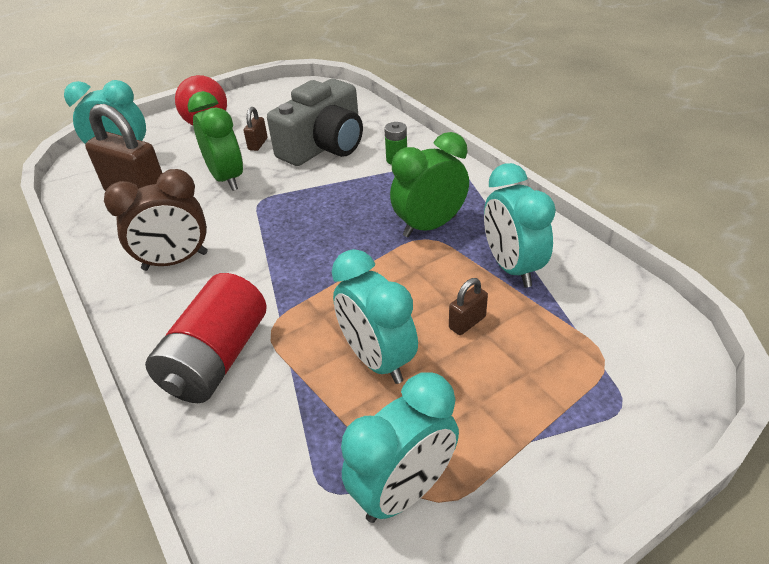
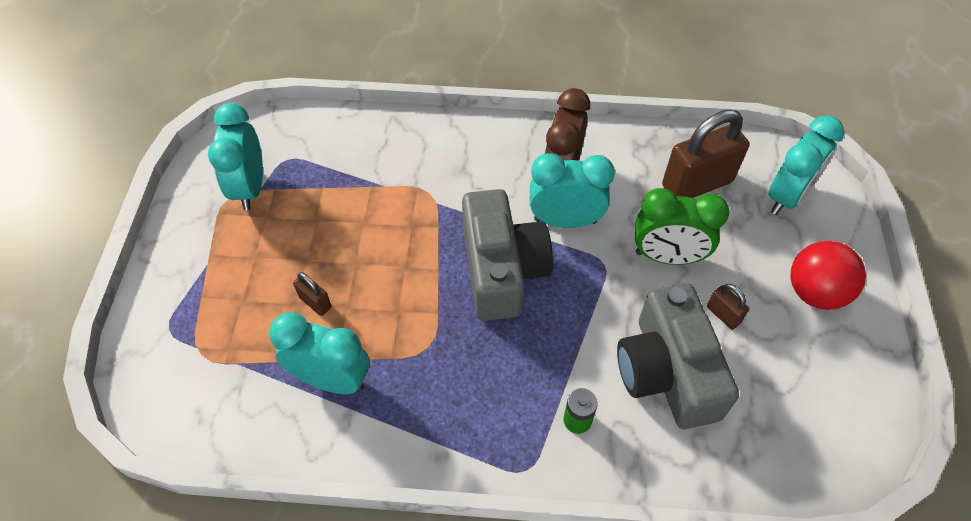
camera: 125 degrees right, 15 degrees up
red battery [145,273,267,403] -> none
turquoise clock [332,249,418,384] -> turquoise clock moved to [530,153,615,228]
green clock [390,132,469,237] -> none
brown padlock [449,278,488,335] -> brown padlock turned 45 degrees counterclockwise [293,272,331,316]
none -> grey camera [462,189,553,321]

